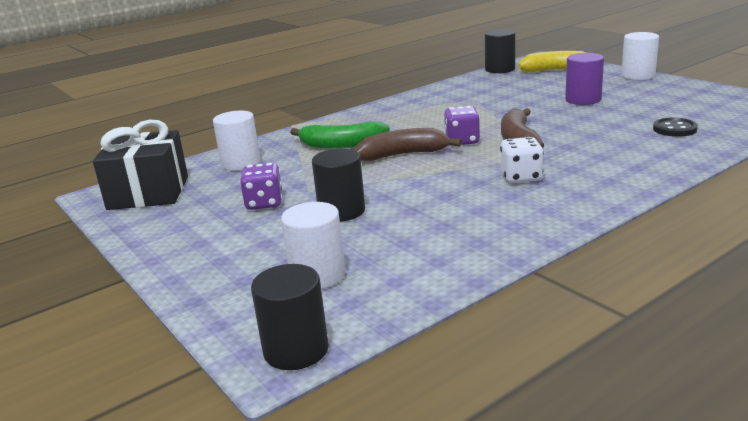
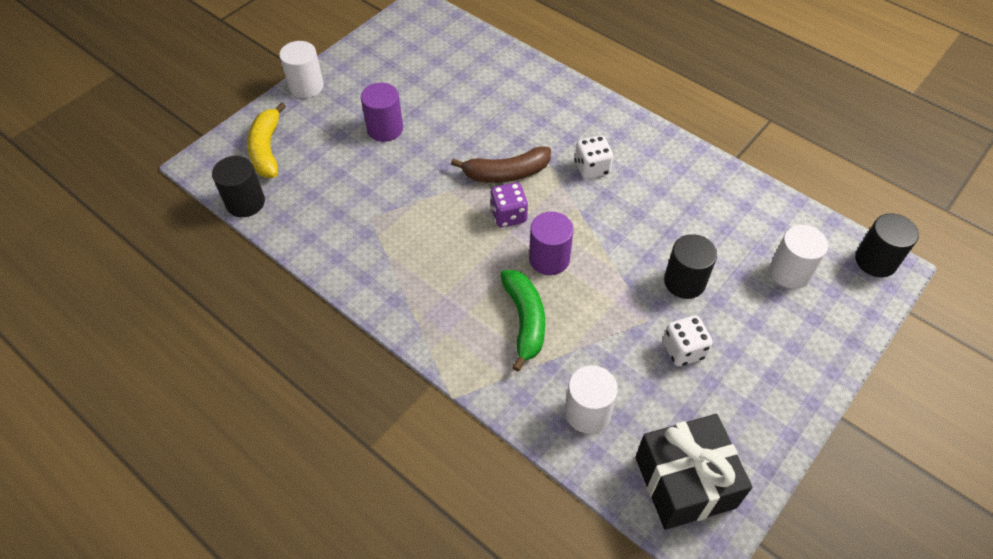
camera: 105 degrees left, 30 degrees up
purple dice [240,163,282,210] -> white dice [663,316,713,366]
brown banana [354,128,462,161] -> purple cylinder [529,212,574,275]
black button [653,118,698,137] -> none

